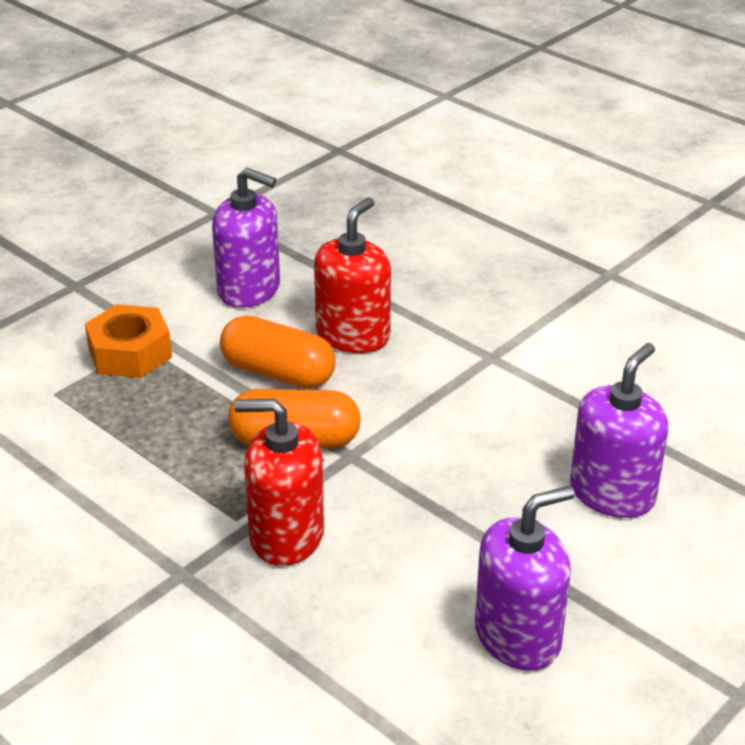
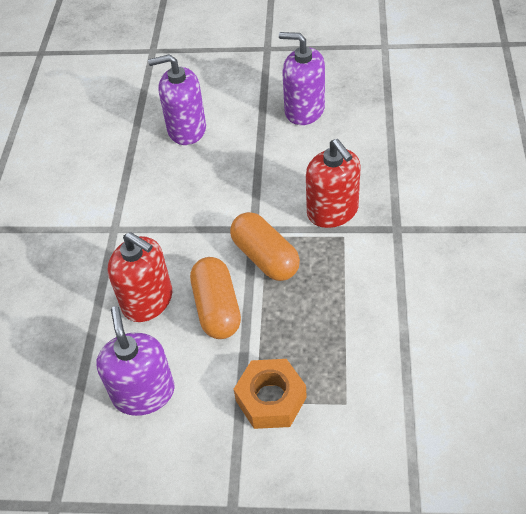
camera: 125 degrees left, 15 degrees up
red soap dispenser [314,198,391,353] -> red soap dispenser turned 135 degrees counterclockwise [108,232,172,322]

